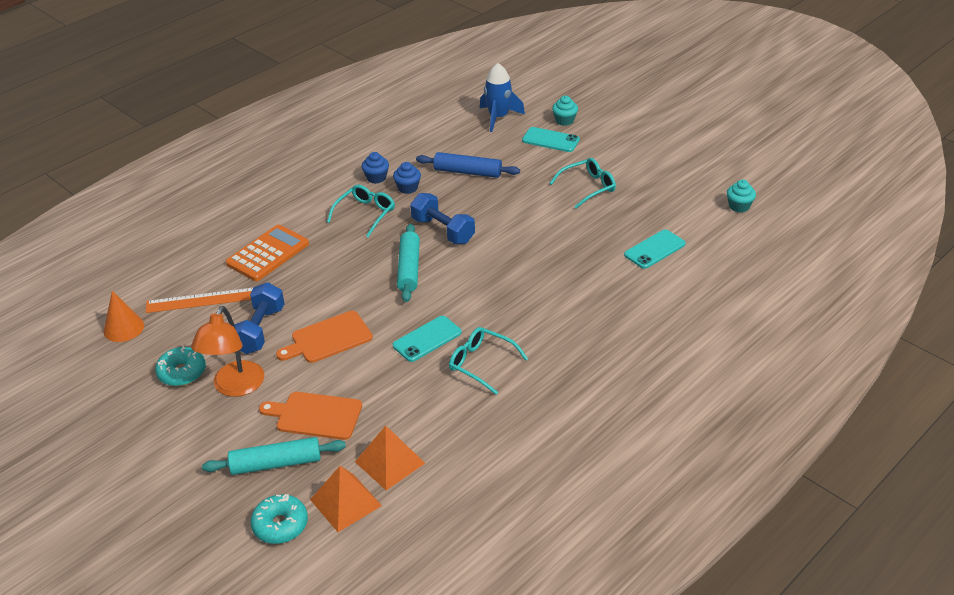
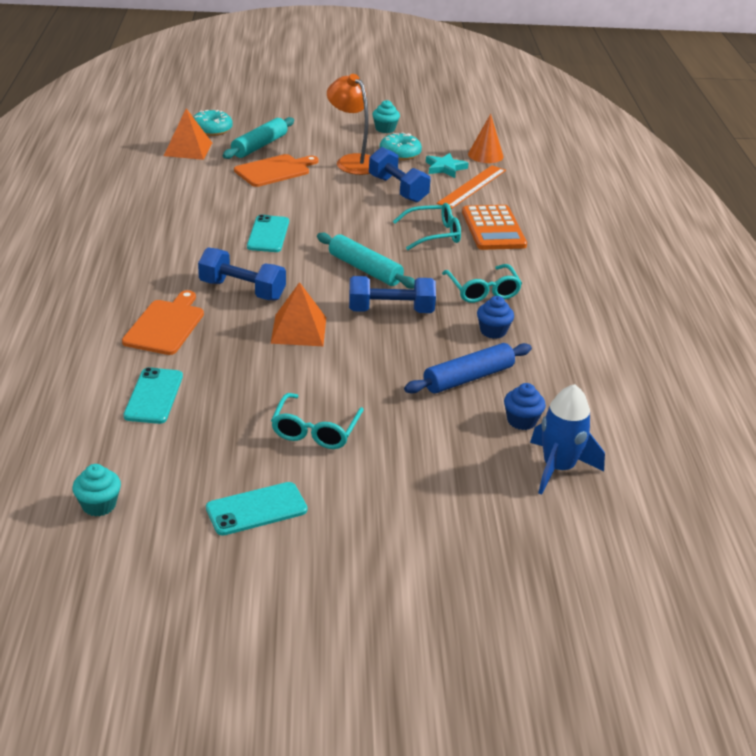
camera: 130 degrees right, 5 degrees down
orange cutting board [276,311,373,363] -> orange cutting board moved to [122,290,204,355]
orange pyramid [355,426,425,490] -> orange pyramid moved to [271,282,326,346]
blue cupcake [362,152,389,184] -> blue cupcake moved to [504,383,546,430]
turquoise glasses [449,327,528,395] -> turquoise glasses moved to [393,203,461,250]
turquoise phone [522,127,580,152] -> turquoise phone moved to [206,482,308,535]
turquoise cupcake [552,96,578,126] -> turquoise cupcake moved to [372,100,400,133]
none -> blue dumbbell [198,247,286,300]
none -> turquoise star [426,153,468,178]

